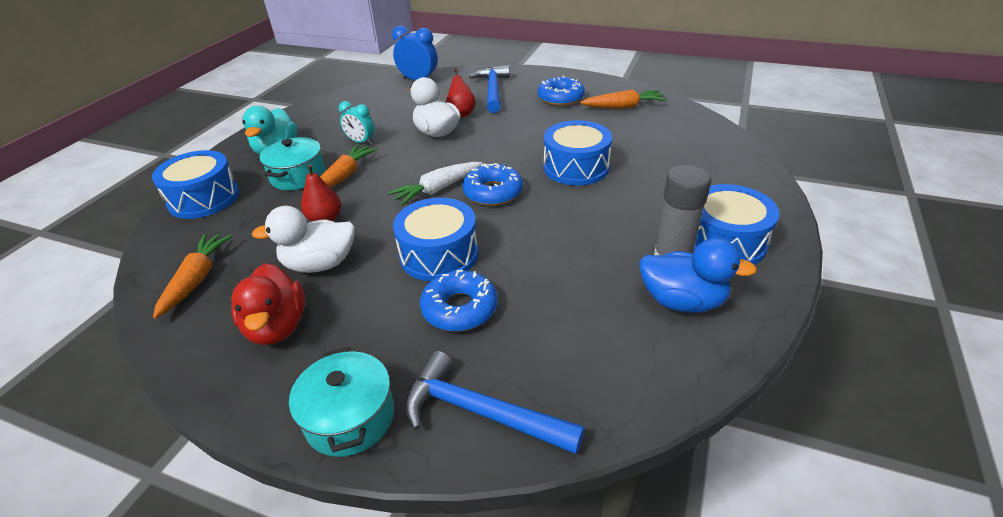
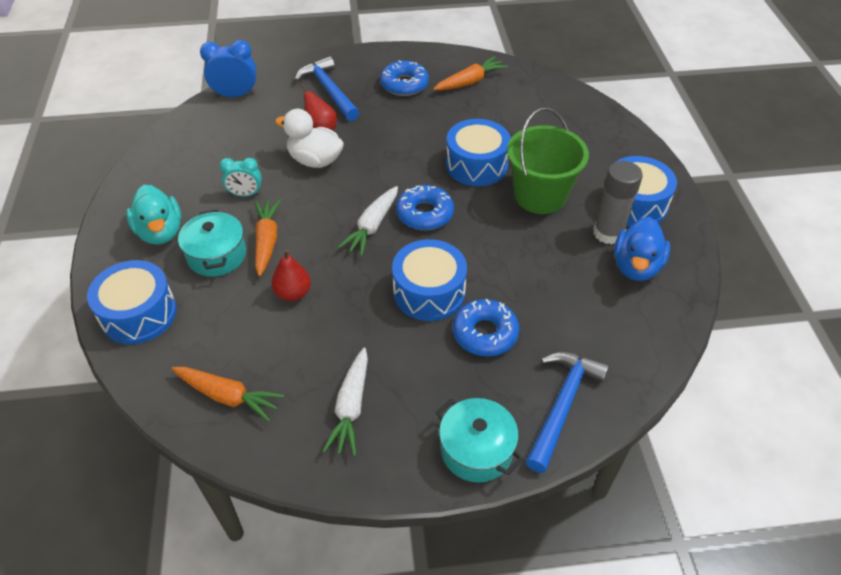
camera: 30 degrees left, 10 degrees up
orange carrot [153,234,232,319] -> orange carrot turned 135 degrees clockwise [172,367,285,422]
red duck [231,263,305,345] -> white carrot [322,348,368,456]
white duck [252,206,355,273] -> none
blue hammer [405,351,585,454] -> blue hammer turned 120 degrees clockwise [526,352,609,473]
blue duck [639,238,757,313] -> blue duck turned 120 degrees clockwise [614,217,670,281]
none -> green bucket [507,107,589,214]

